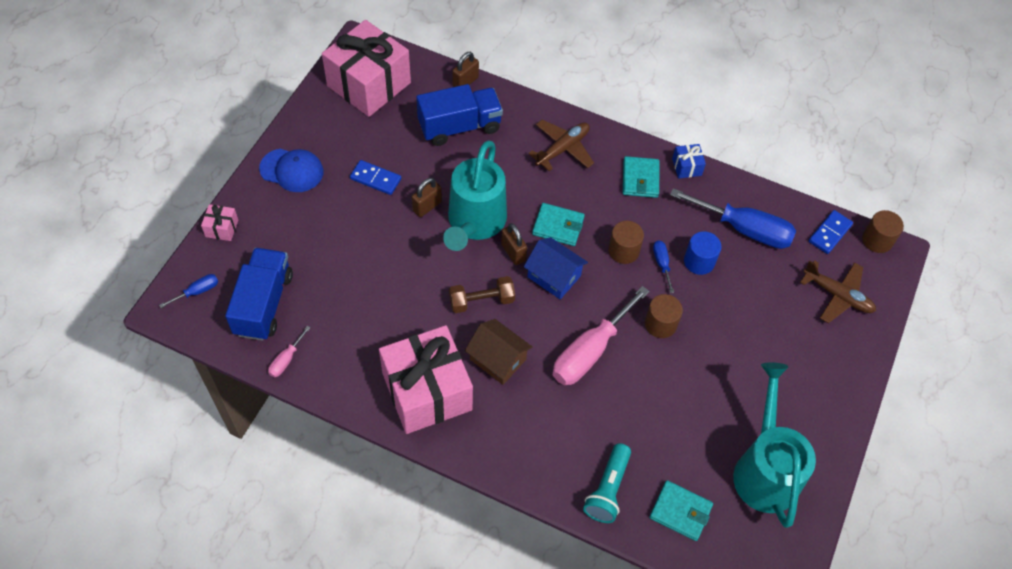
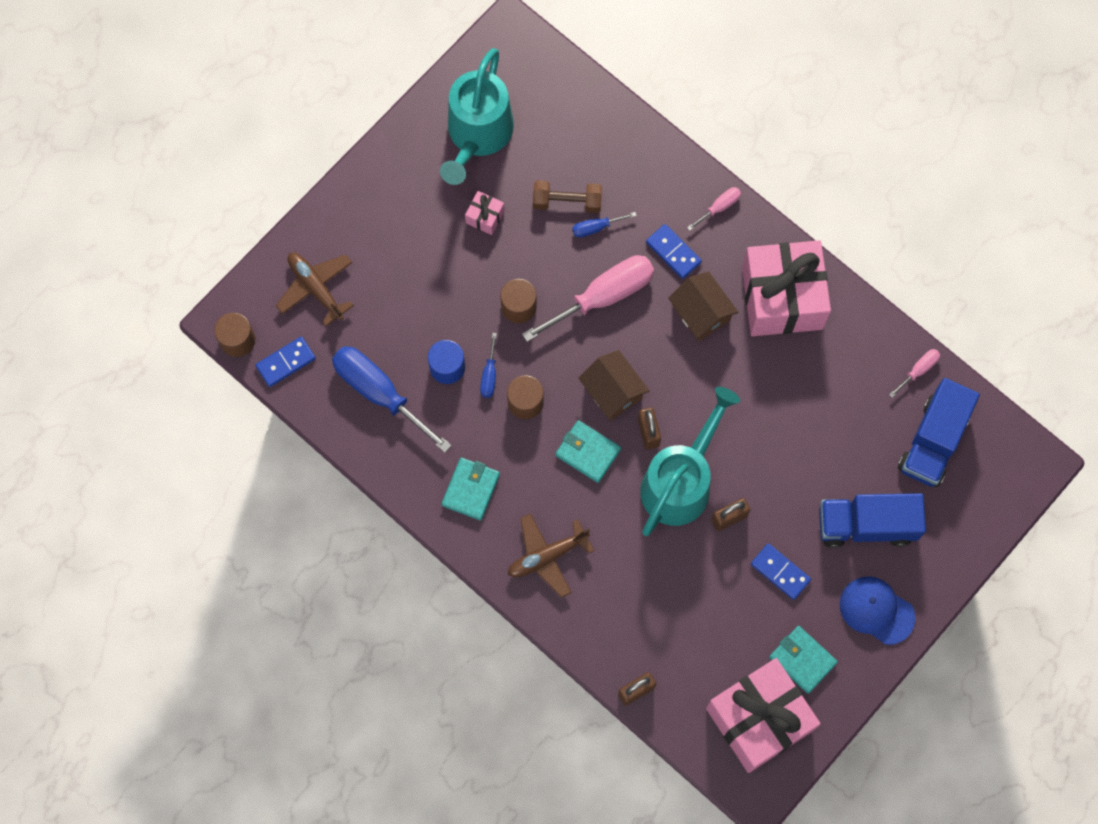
camera: 160 degrees left, 15 degrees up
blue screwdriver [159,274,218,308] -> blue screwdriver moved to [572,212,637,237]
pink gift [201,204,238,241] -> pink gift moved to [465,191,505,235]
blue truck [416,84,503,146] -> blue truck moved to [819,493,926,548]
brown dumbbell [449,276,515,313] -> brown dumbbell moved to [533,180,602,213]
blue house [524,237,588,299] -> brown house [578,350,649,420]
turquoise flashlight [583,443,631,523] -> none
turquoise wallet [649,480,713,541] -> turquoise wallet moved to [769,626,838,694]
blue gift [672,144,706,179] -> none
none -> blue domino [646,224,702,279]
none -> pink screwdriver [687,187,741,231]

